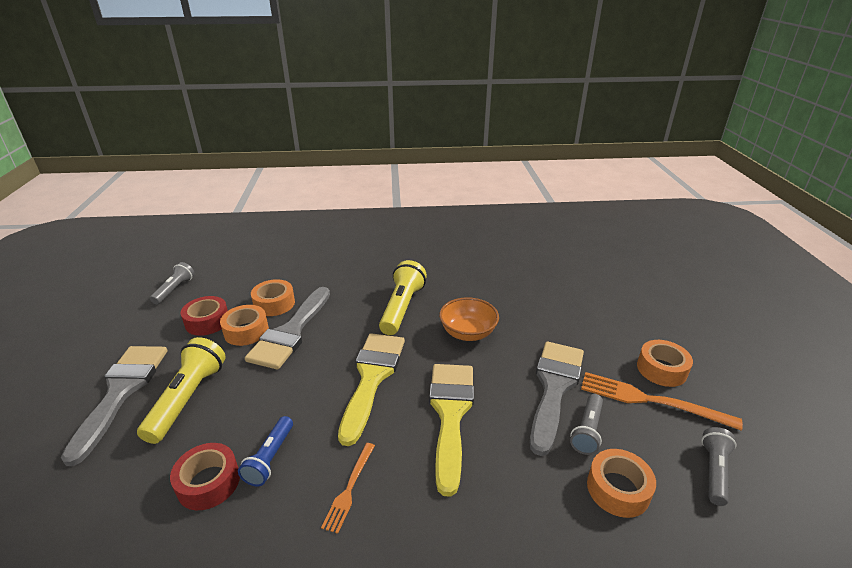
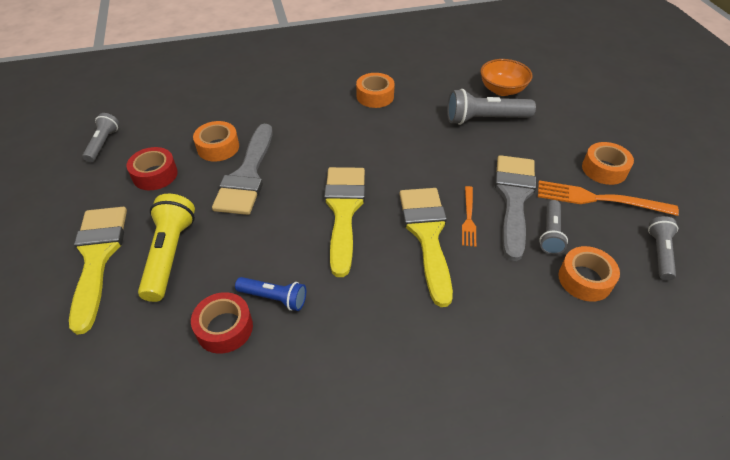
camera: 10 degrees left, 15 degrees up
grey brush [61,346,167,466] -> yellow brush [69,207,127,335]
orange tape [220,305,269,346] -> orange tape moved to [356,73,395,108]
blue flashlight [238,416,293,486] -> blue flashlight turned 75 degrees counterclockwise [235,277,306,311]
orange fork [321,443,375,534] -> orange fork moved to [462,186,476,247]
yellow flashlight [379,260,427,335] -> none
orange bowl [439,297,499,341] -> orange bowl moved to [480,59,533,96]
none -> grey flashlight [447,89,536,125]

